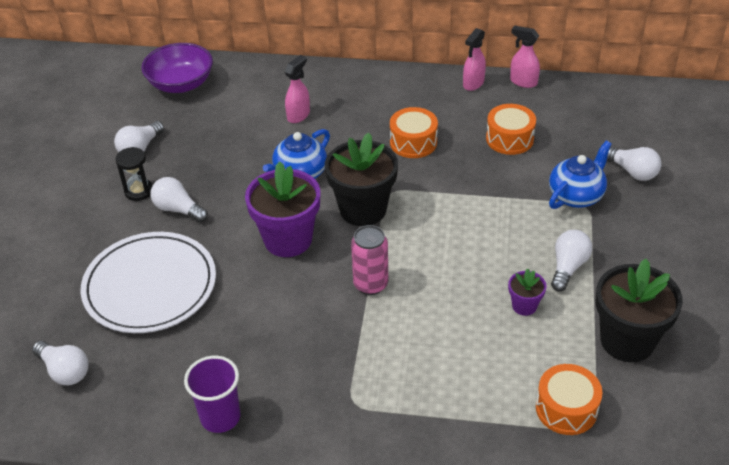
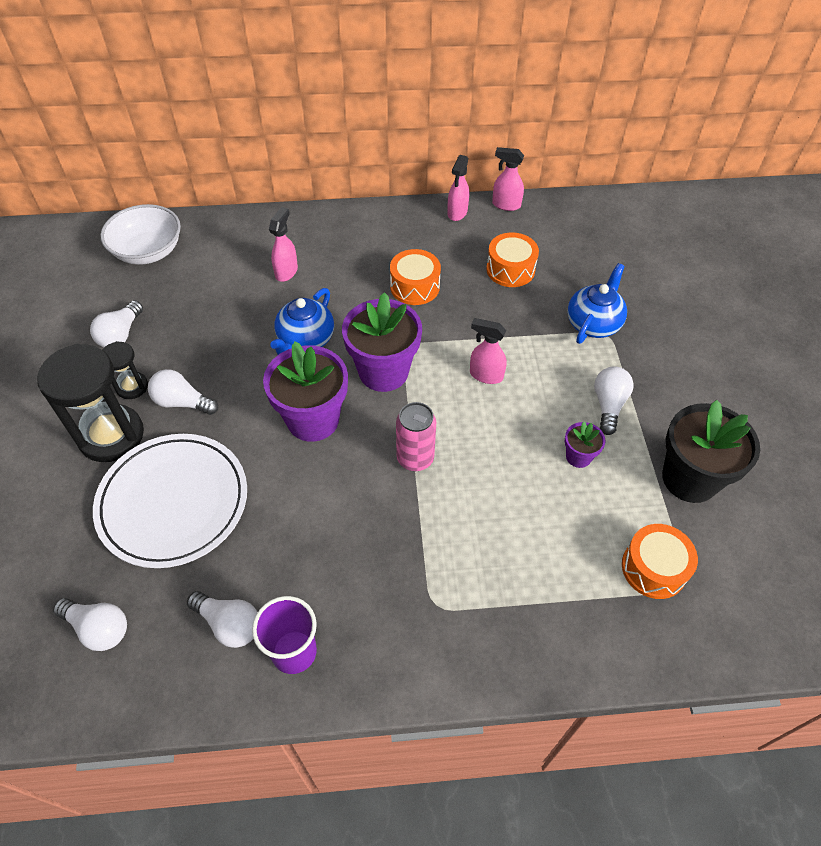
camera: 15 degrees left, 10 degrees up
purple bowl [141,43,213,93] -> white bowl [100,204,181,265]
black flower pot [325,133,398,226] -> purple flower pot [342,292,422,392]
white light bulb [607,147,661,181] -> white light bulb moved to [187,591,258,648]
none -> black hourglass [37,344,144,462]
none -> pink spray bottle [470,318,507,384]

